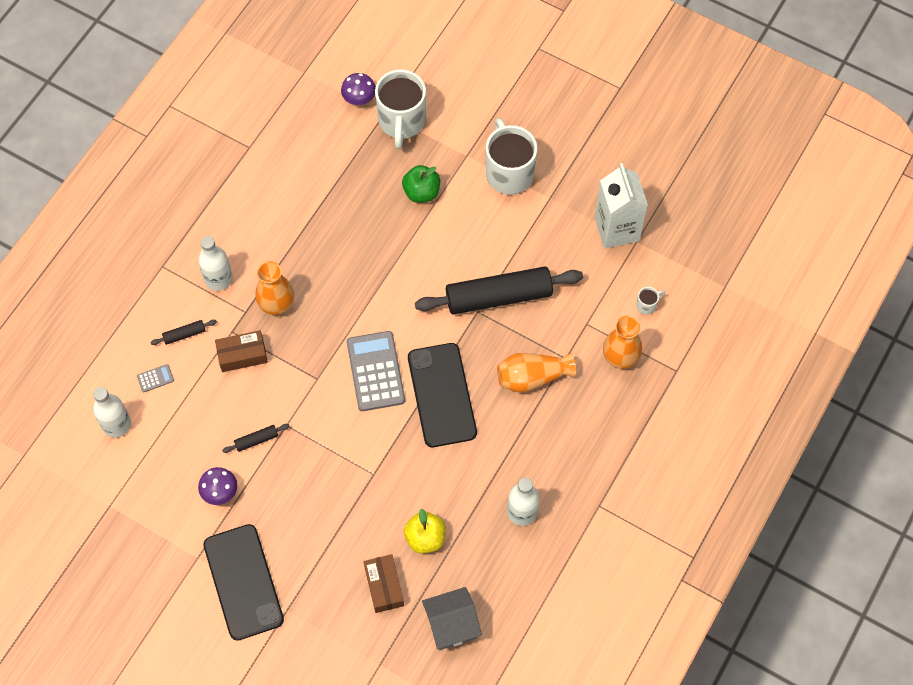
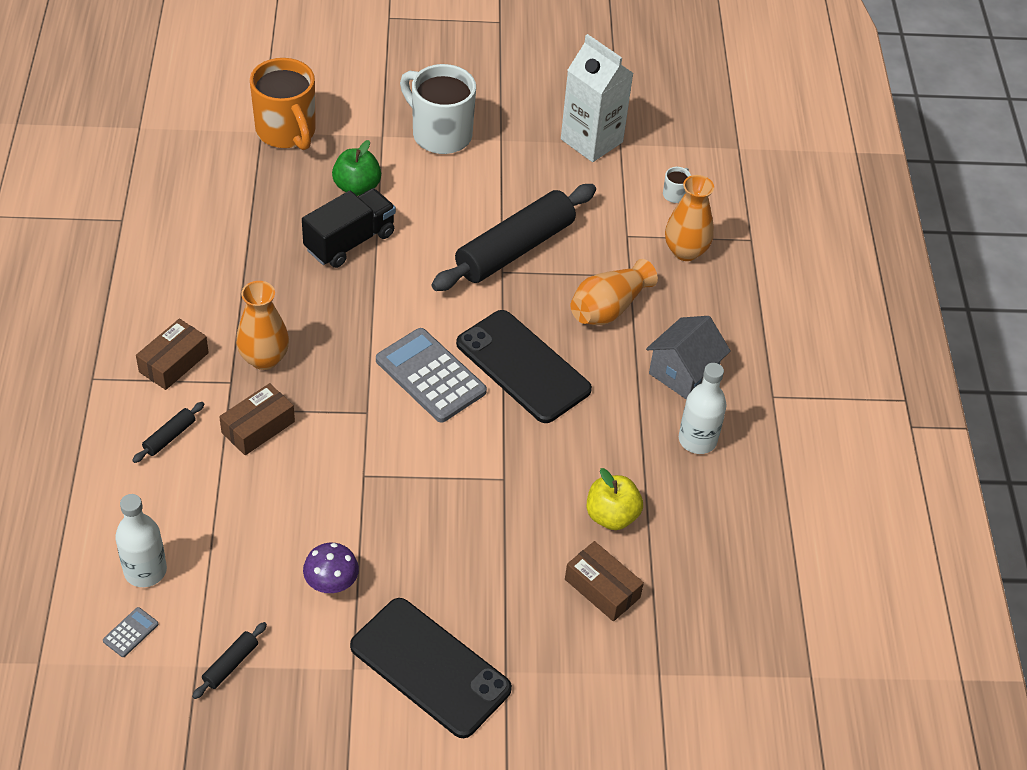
camera: 35 degrees left, 15 degrees down
grey calculator [137,364,174,392] -> grey calculator moved to [103,607,159,657]
white bottle [198,236,233,291] -> brown box [136,319,209,390]
black rolling pin [222,424,290,453] -> black rolling pin moved to [192,622,267,699]
purple mushroom [341,73,376,105] -> none
white mug [375,69,426,149] -> orange mug [250,58,316,150]
grey house [422,587,482,650] -> grey house moved to [646,316,731,400]
none -> black truck [302,188,396,268]

